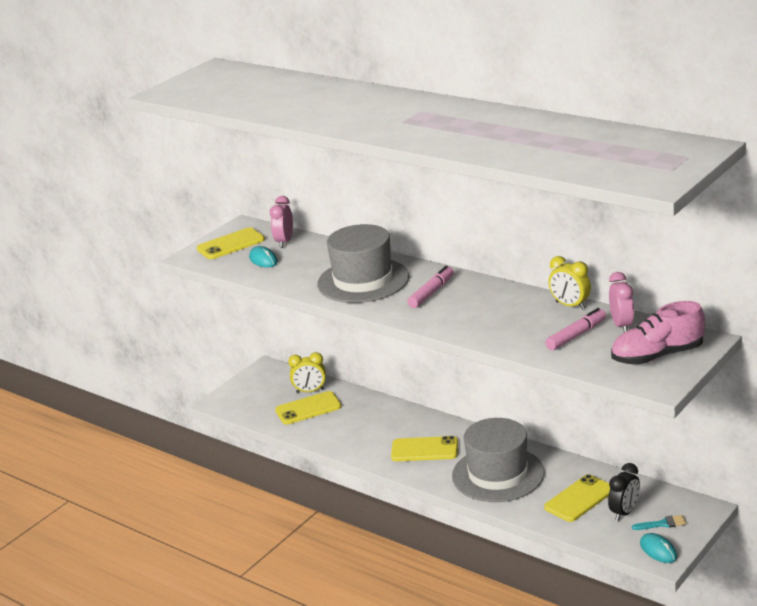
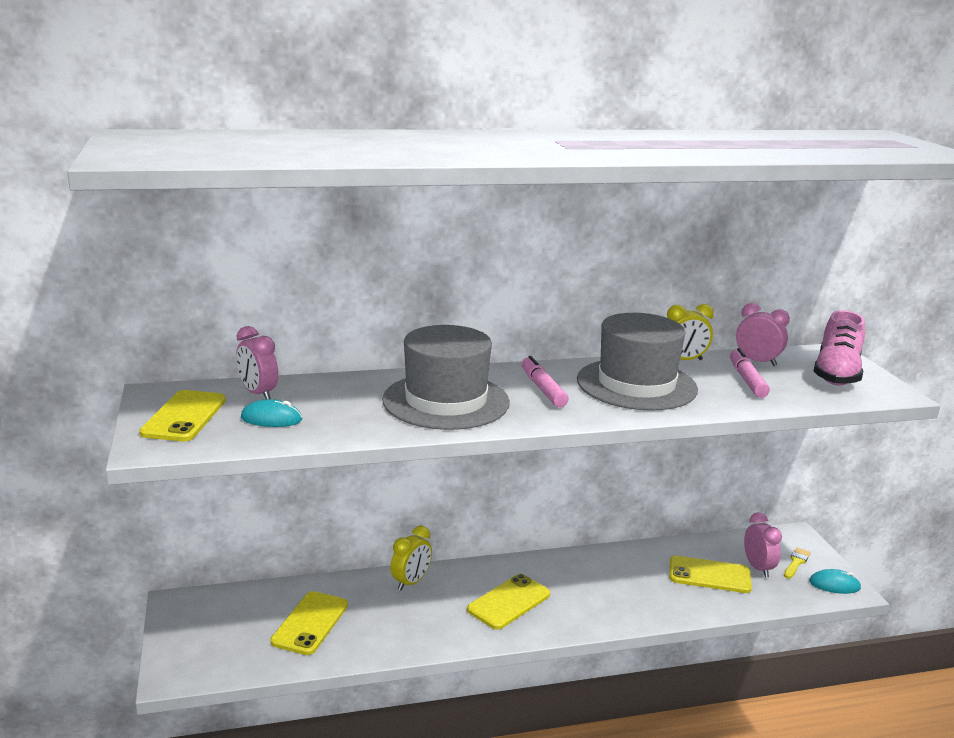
camera: 55 degrees left, 5 degrees down
yellow clock [288,352,326,393] -> yellow clock moved to [390,526,432,590]
grey hat [452,418,545,502] -> grey hat moved to [577,313,698,411]
yellow phone [544,474,610,522] -> yellow phone turned 75 degrees counterclockwise [670,556,752,593]
black clock [608,463,640,521] -> pink clock [744,512,782,578]
turquoise brush [632,515,686,530] -> yellow brush [784,547,811,579]

